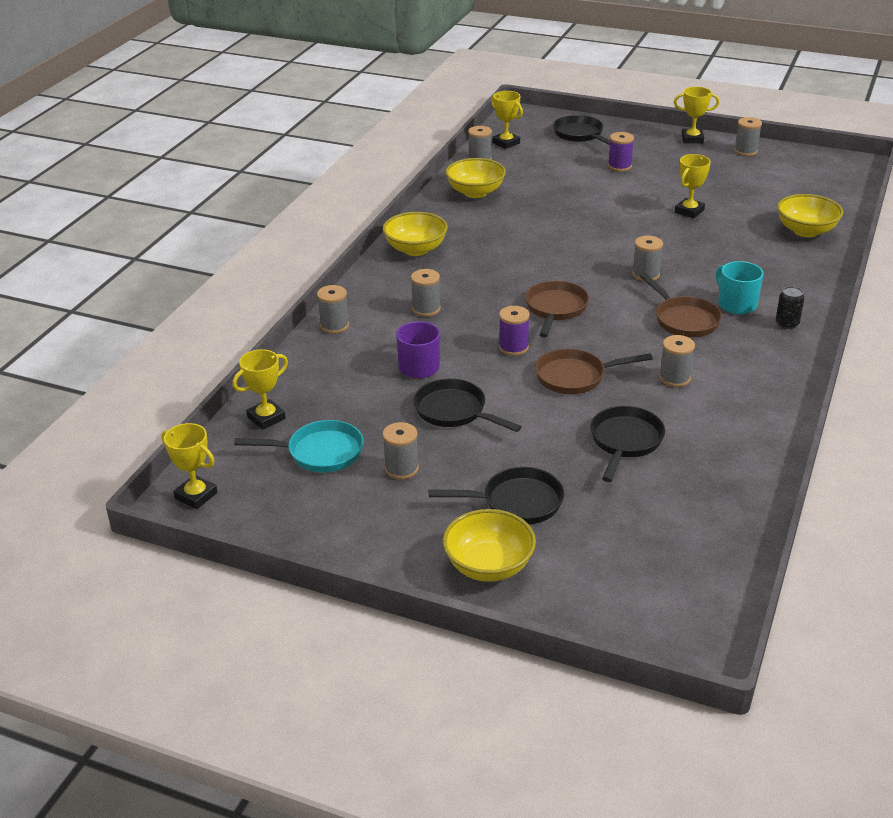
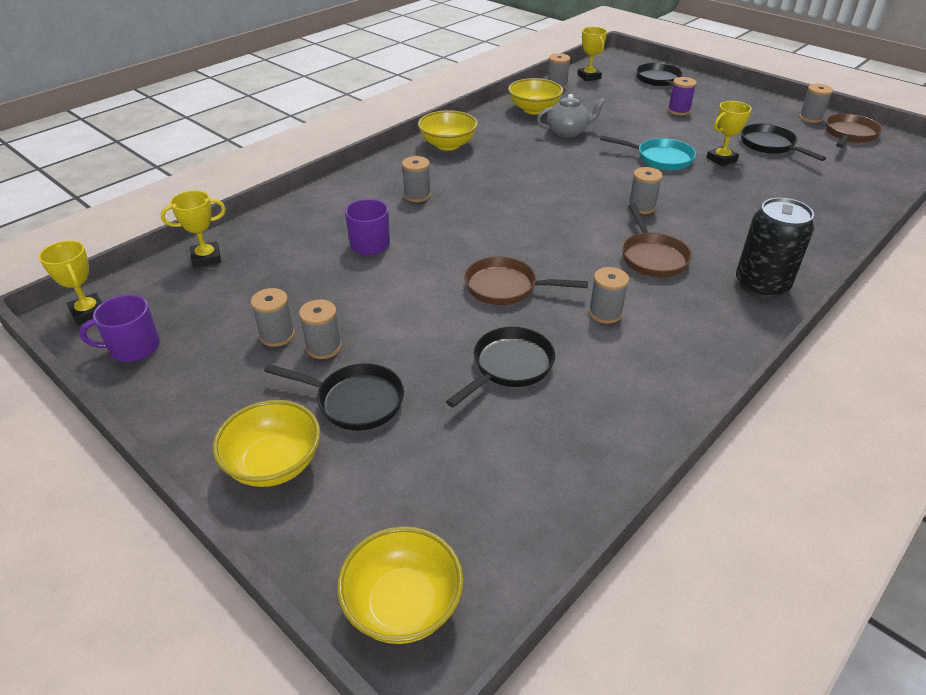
camera: 20 degrees right, 5 degrees up
turquoise pan [234,420,364,472] -> turquoise pan moved to [600,136,696,170]
grey spool [317,285,349,334] -> grey spool moved to [299,299,342,359]
black pan [414,379,522,432] -> black pan moved to [741,124,826,161]
purple spool [499,306,530,356] -> none
brown pan [525,281,589,338] -> brown pan moved to [826,114,883,148]
yellow trophy [674,87,720,143] -> none
turquoise mug [716,261,764,314] -> none
black can [776,286,804,329] -> black can [736,198,814,299], size x2.10
yellow bowl [777,194,843,237] -> yellow bowl moved to [337,526,464,644]
none -> purple mug [79,295,160,362]
none -> grey teapot [537,94,606,138]

